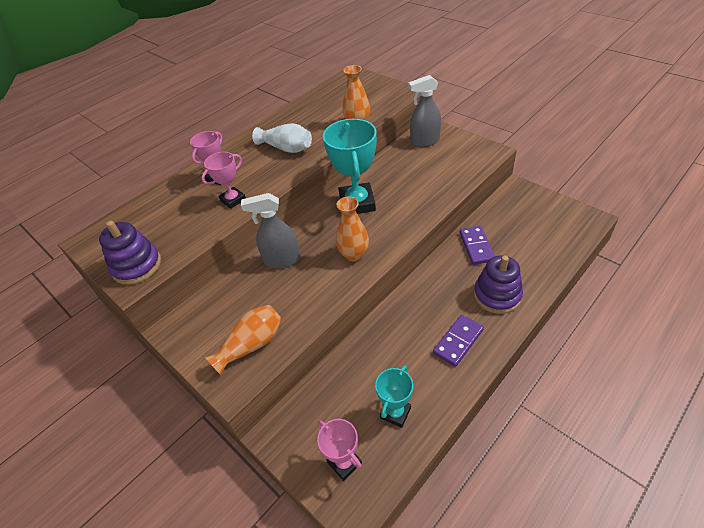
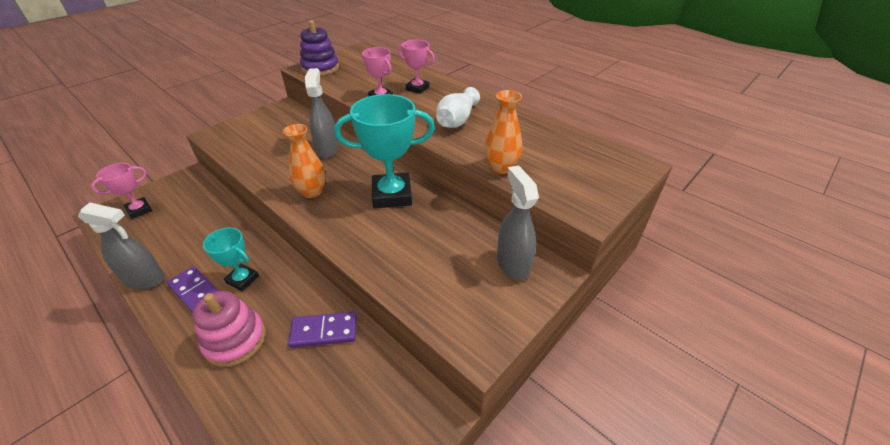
camera: 85 degrees right, 5 degrees down
orange vase [205,305,282,375] -> none
turquoise trophy [375,366,413,428] -> turquoise trophy moved to [203,228,259,291]
purple stacking toy [474,255,523,314] -> pink stacking toy [192,291,266,367]
none -> grey spray bottle [78,203,165,289]

